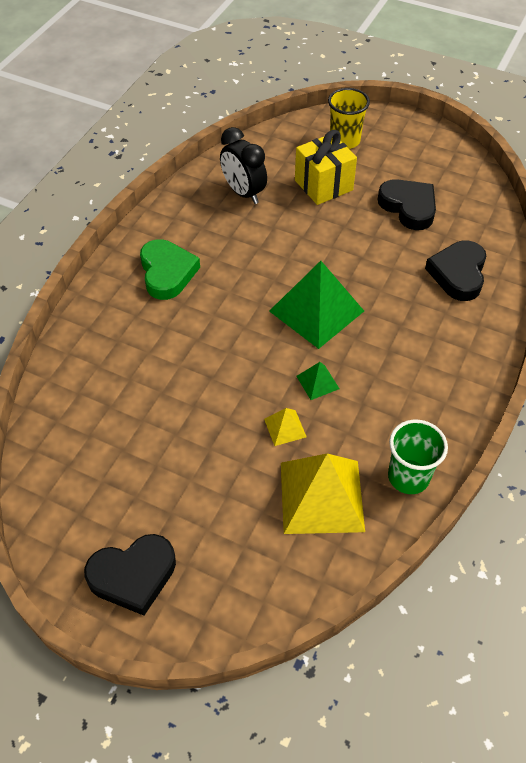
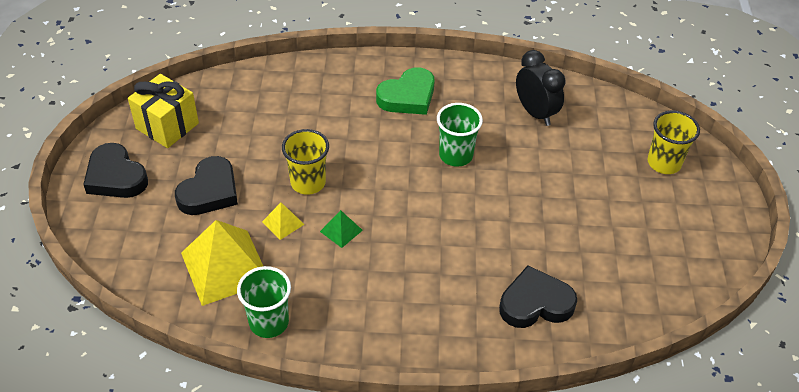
camera: 65 degrees right, 5 degrees down
black clock [220,127,267,204] -> black clock turned 120 degrees clockwise [516,50,566,126]
green pyramid [269,261,364,349] -> none
yellow gift [295,130,357,205] -> yellow gift moved to [128,74,199,148]
black heart [378,179,436,230] -> black heart moved to [175,156,238,215]
none -> yellow cup [282,129,329,195]
none -> green cup [437,103,483,167]

